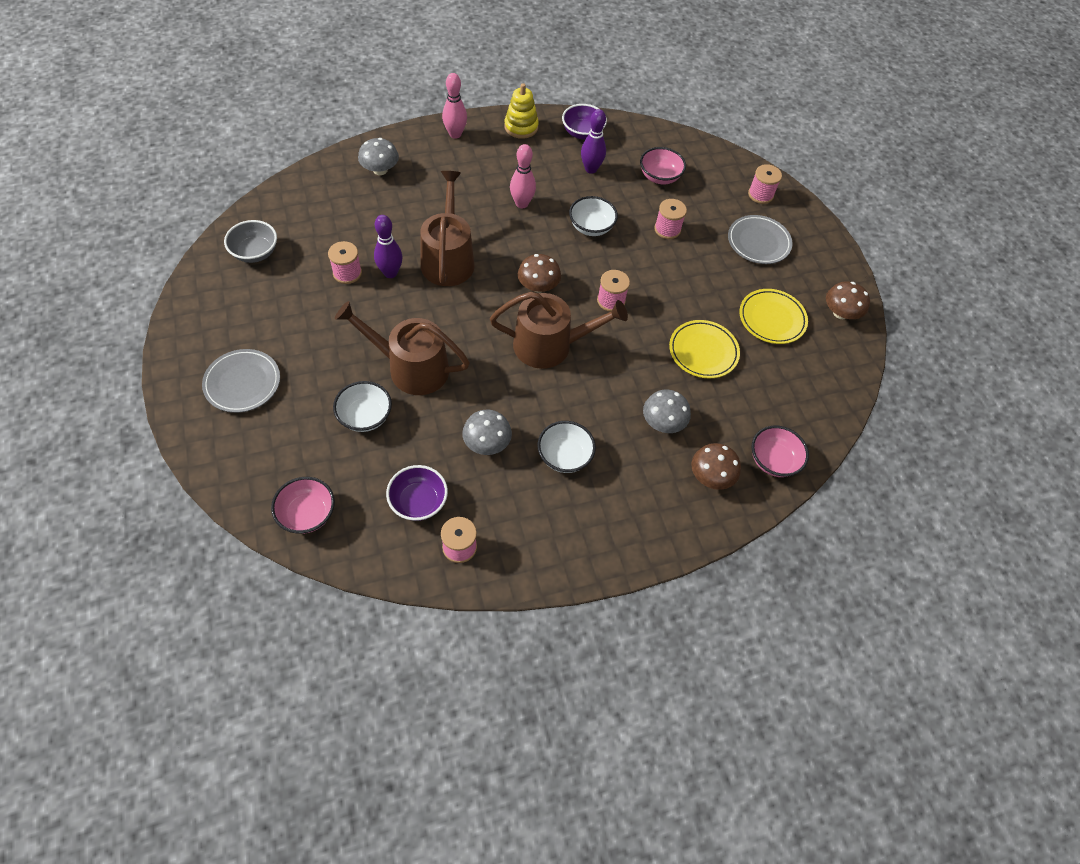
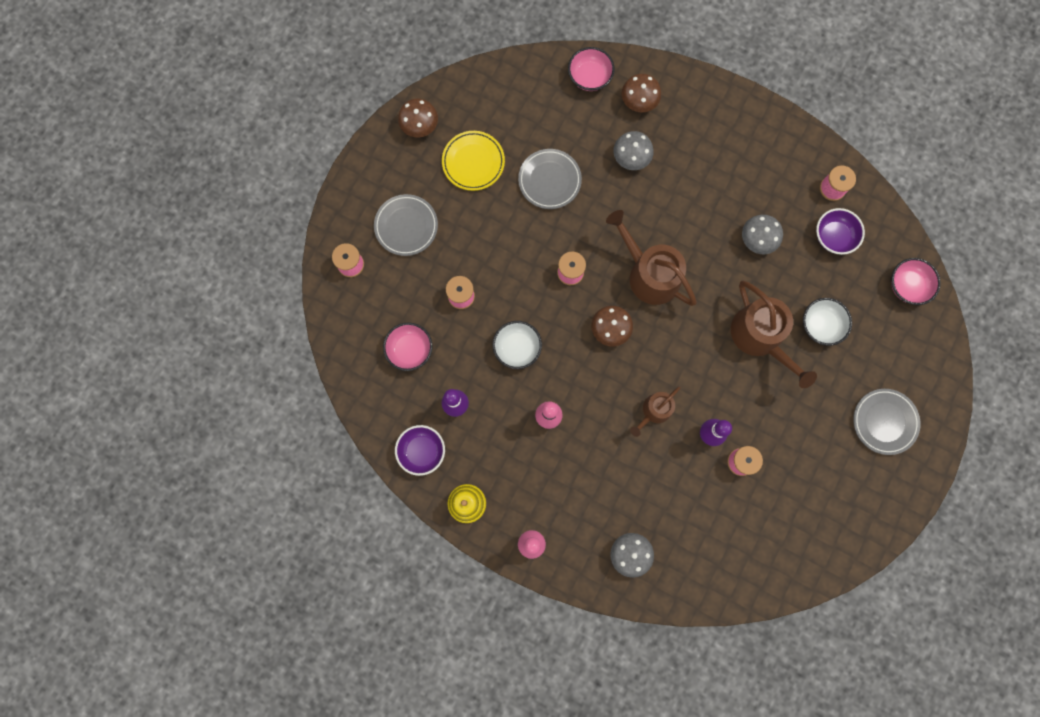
camera: 130 degrees left, 20 degrees up
grey bowl [224,220,277,263] -> none
brown watering can [421,171,475,286] -> brown watering can [630,386,681,437], size x0.56
white bowl [537,421,596,473] -> none
yellow plate [669,320,740,379] -> grey plate [518,149,582,209]

